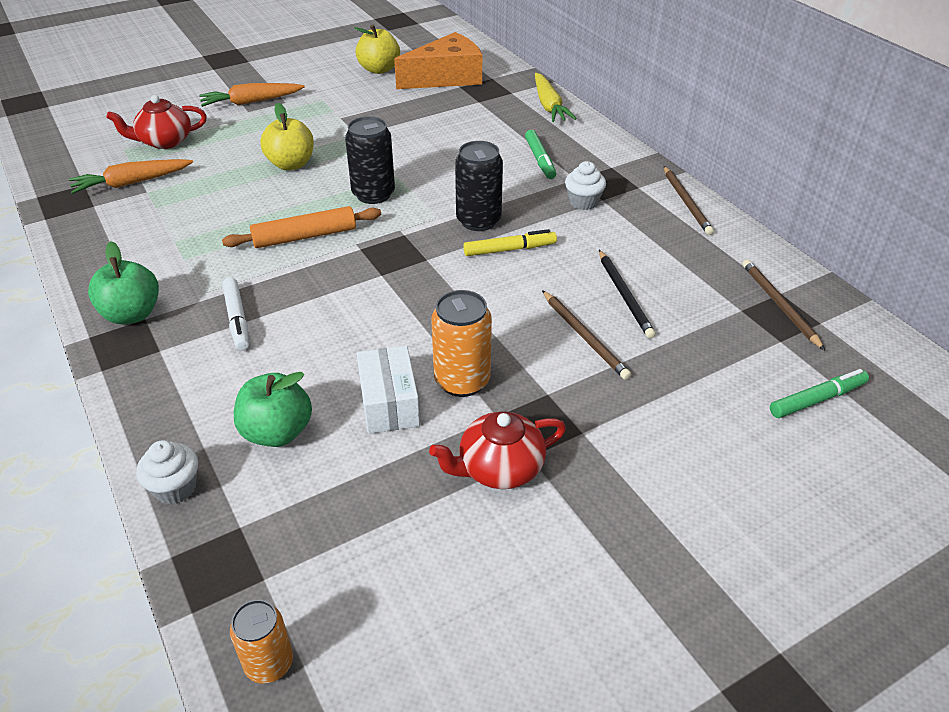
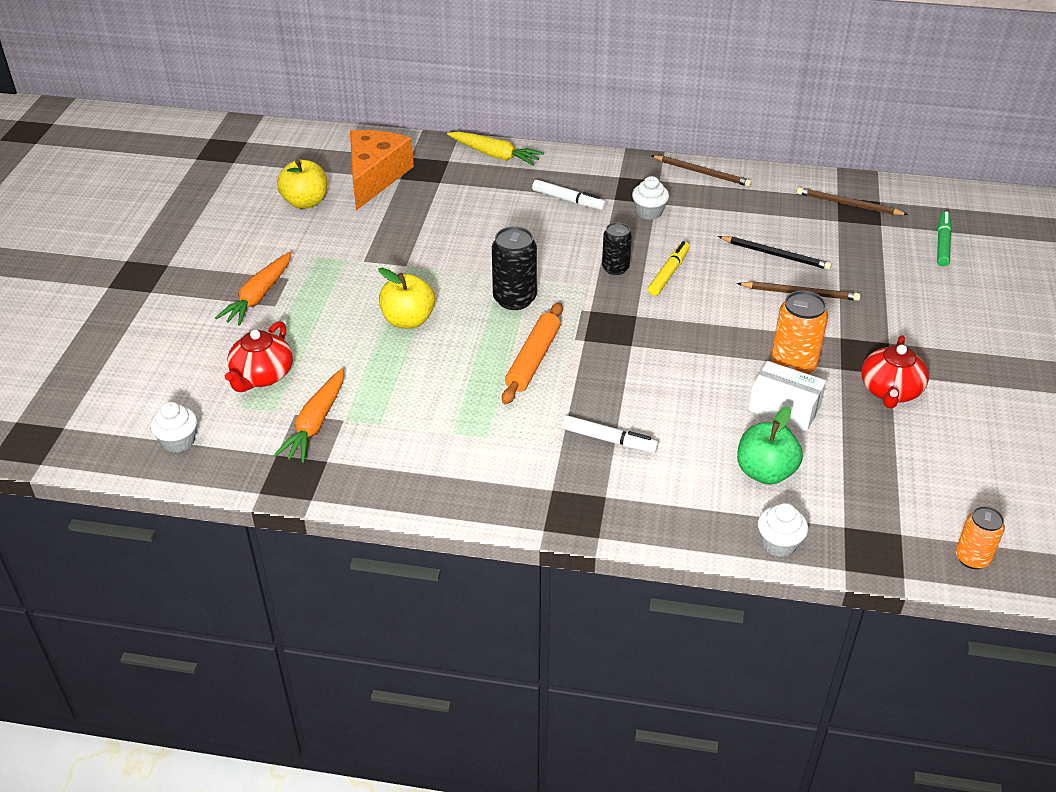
camera: 50 degrees left, 0 degrees up
green apple [88,241,159,324] -> none
black can [455,141,503,231] -> black can [602,222,632,275], size x0.65
green marker [525,130,556,179] -> white marker [532,180,606,210]
none -> white cupcake [150,402,197,453]

